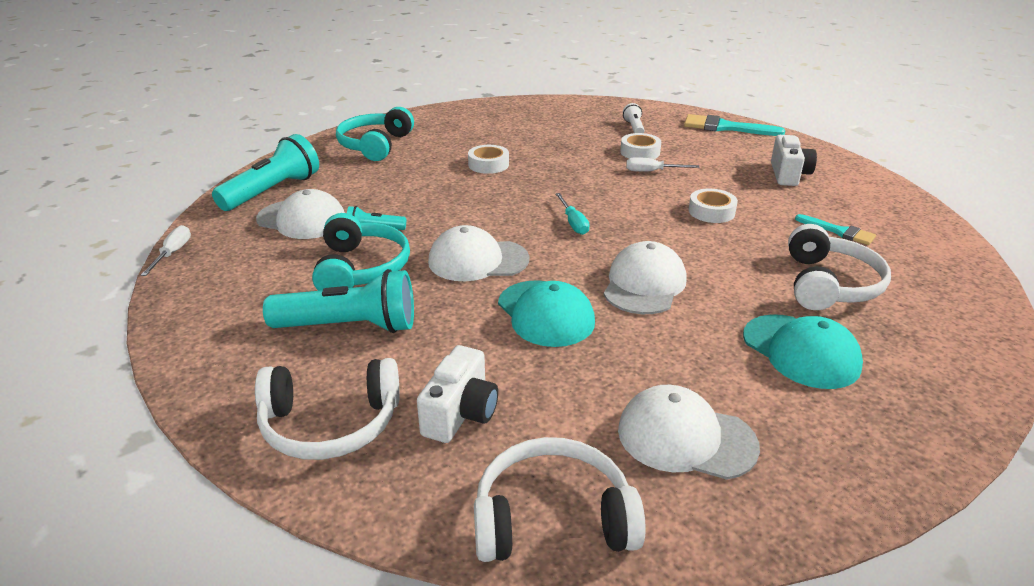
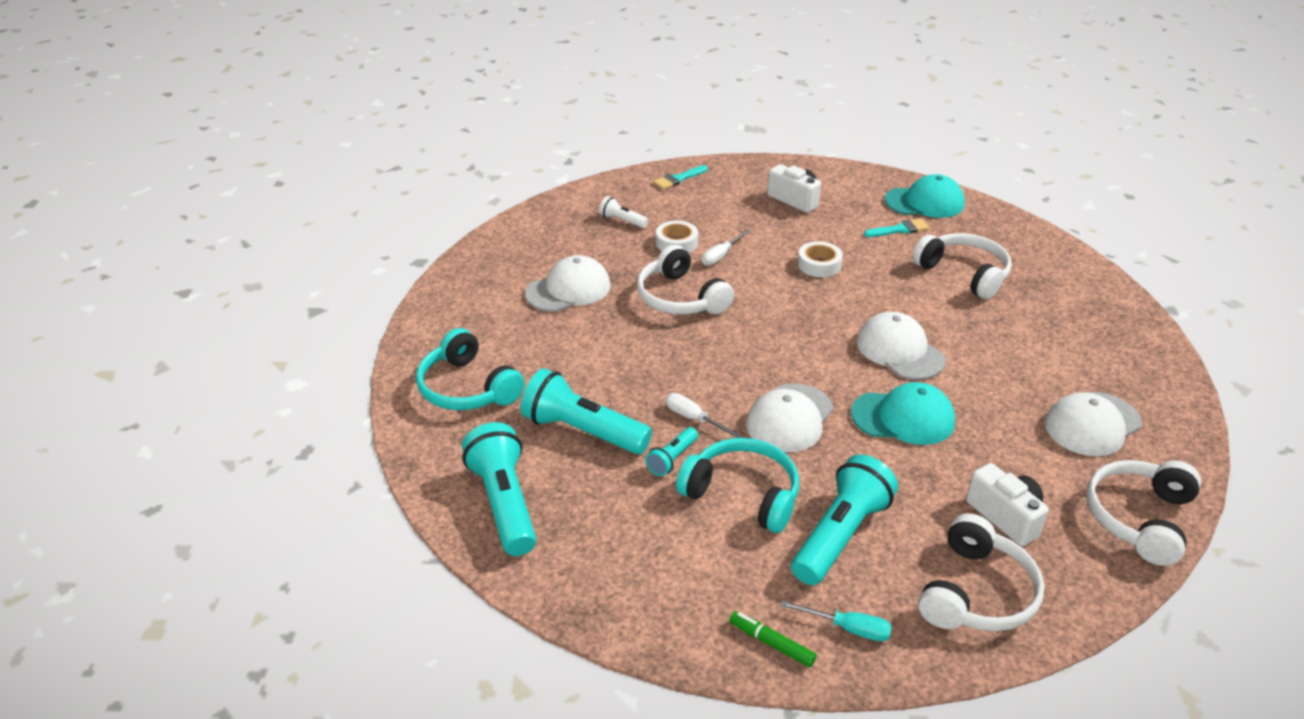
camera: 55 degrees left, 5 degrees up
white screwdriver [141,225,191,276] -> white screwdriver moved to [666,393,742,438]
white cap [256,189,345,239] -> white cap moved to [525,255,611,312]
white tape [468,145,509,174] -> none
turquoise screwdriver [555,193,590,235] -> turquoise screwdriver moved to [781,600,892,642]
turquoise brush [684,114,785,136] -> turquoise brush [653,165,708,190], size x0.62
turquoise cap [743,314,863,389] -> turquoise cap moved to [885,174,965,218]
none -> turquoise flashlight [521,368,652,454]
none -> white headphones [637,245,734,314]
none -> green marker [729,611,817,667]

